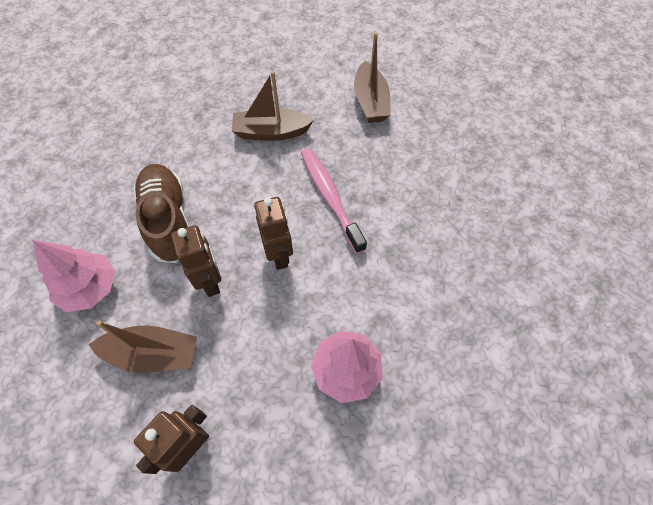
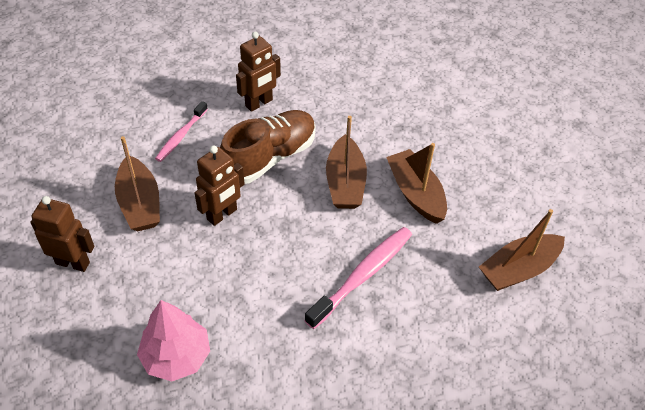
camera: 65 degrees right, 10 degrees down
pink tree [32,240,115,312] -> pink toothbrush [155,101,208,162]
brown robot [254,197,293,270] -> brown robot moved to [236,32,281,112]
none -> brown boat [326,116,367,209]

